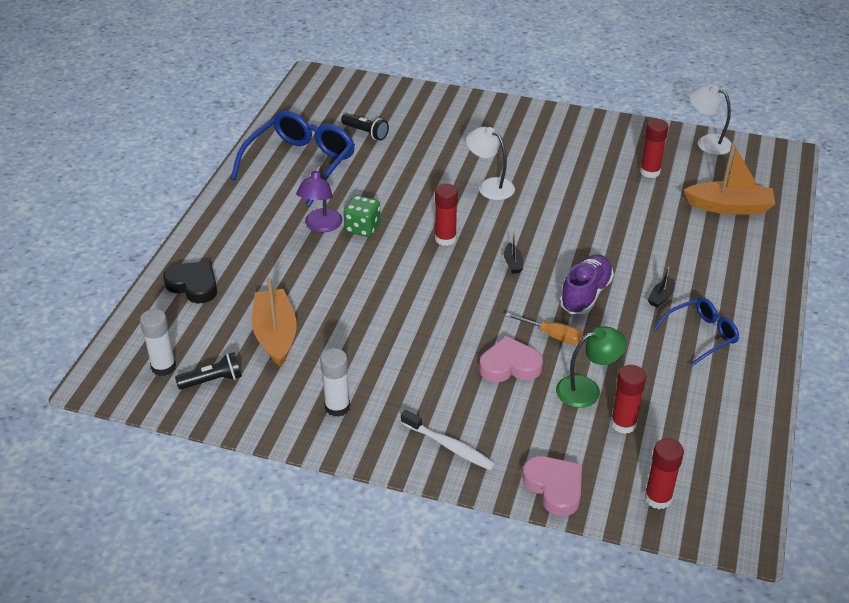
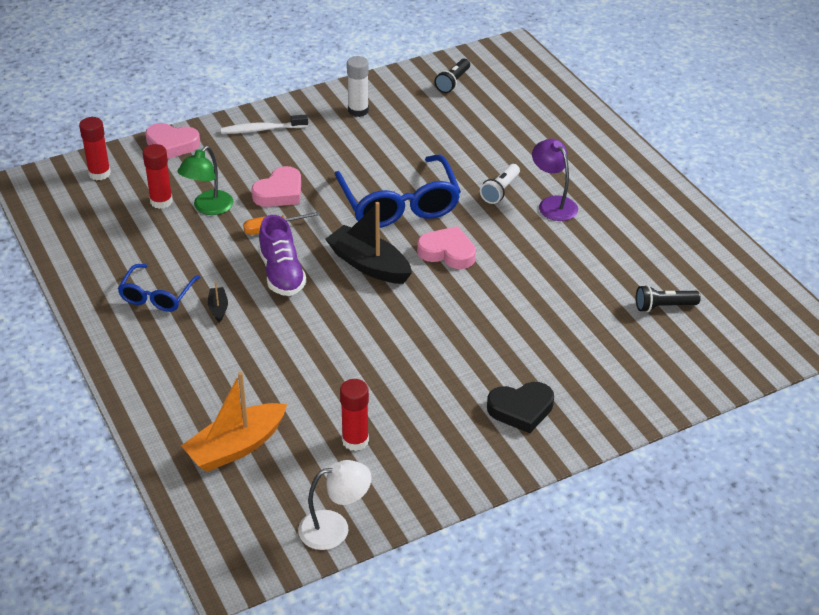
camera: 135 degrees right, 0 degrees up
white glue stick [140,309,176,376] -> none
black heart [163,261,217,303] -> black heart moved to [487,382,554,433]
blue glasses [231,111,355,206] -> blue glasses moved to [334,155,461,228]
orange boat [252,277,297,367] -> none
green dice [344,195,381,237] -> none
red glue stick [435,184,458,246] -> pink heart [417,226,476,269]
white lamp [466,127,515,200] -> none
black boat [504,232,523,274] -> black boat [325,202,412,284], size x2.22
none -> white flashlight [480,164,520,204]

